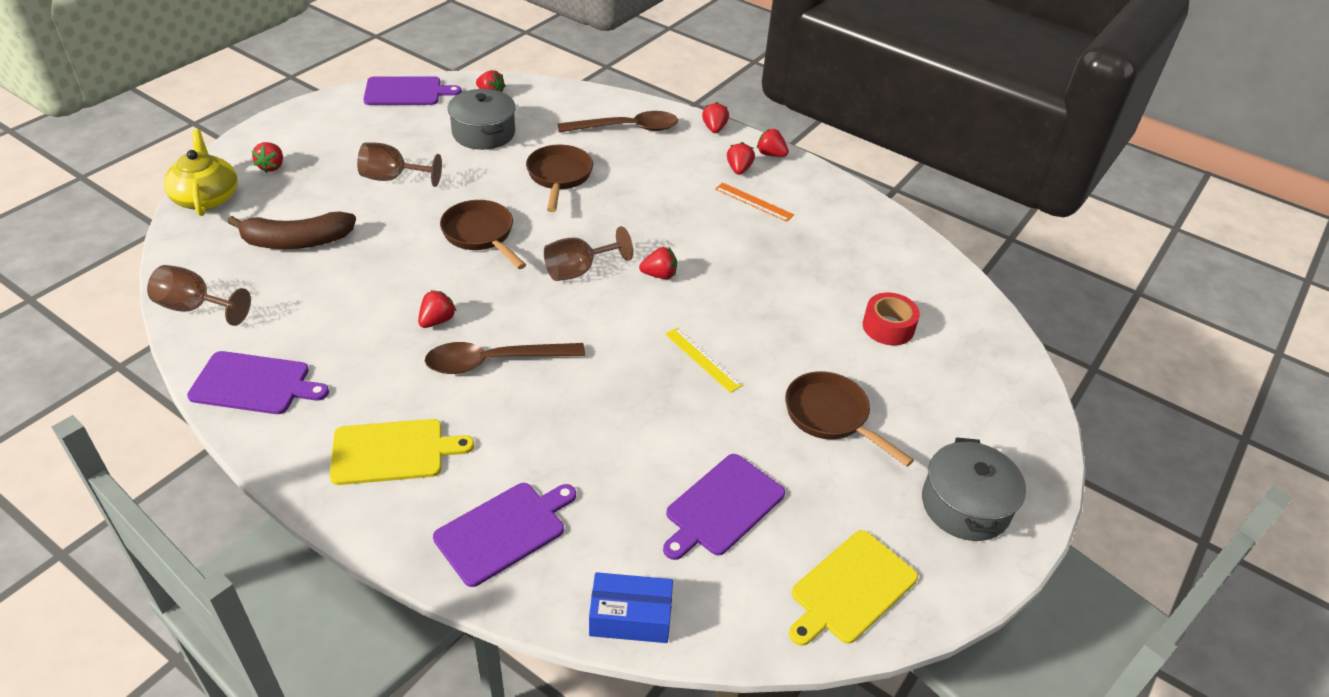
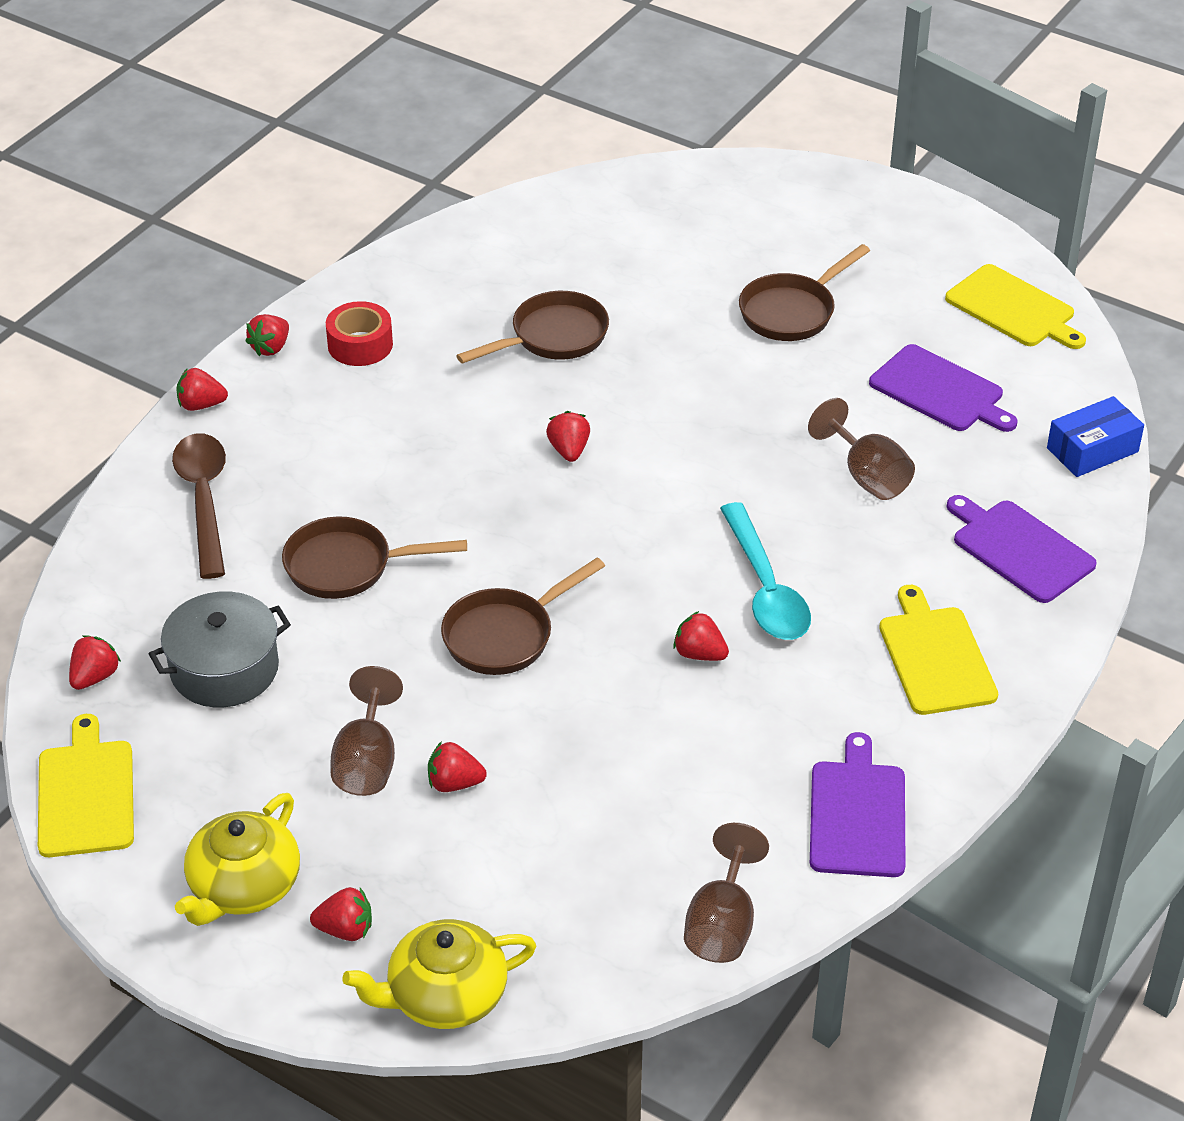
camera: 90 degrees left, 0 degrees up
brown banana [227,212,356,249] -> none
purple cutting board [363,76,462,105] -> yellow cutting board [38,714,134,857]
brown spoon [425,342,585,374] -> turquoise spoon [720,502,811,640]
brown goblet [544,226,633,281] -> brown goblet moved to [808,398,915,500]
blue box [589,572,673,643] -> blue box turned 60 degrees clockwise [1047,396,1144,477]
yellow ruler [665,327,743,393] -> none
orange ruler [715,183,794,222] -> none
red strawberry [727,142,755,175] -> red strawberry moved to [428,741,487,792]
red tape [863,292,920,345] -> red tape moved to [326,301,393,366]
grey pot [922,437,1026,541] -> none
none -> yellow teapot [175,793,300,926]
none -> brown pan [456,291,609,364]

